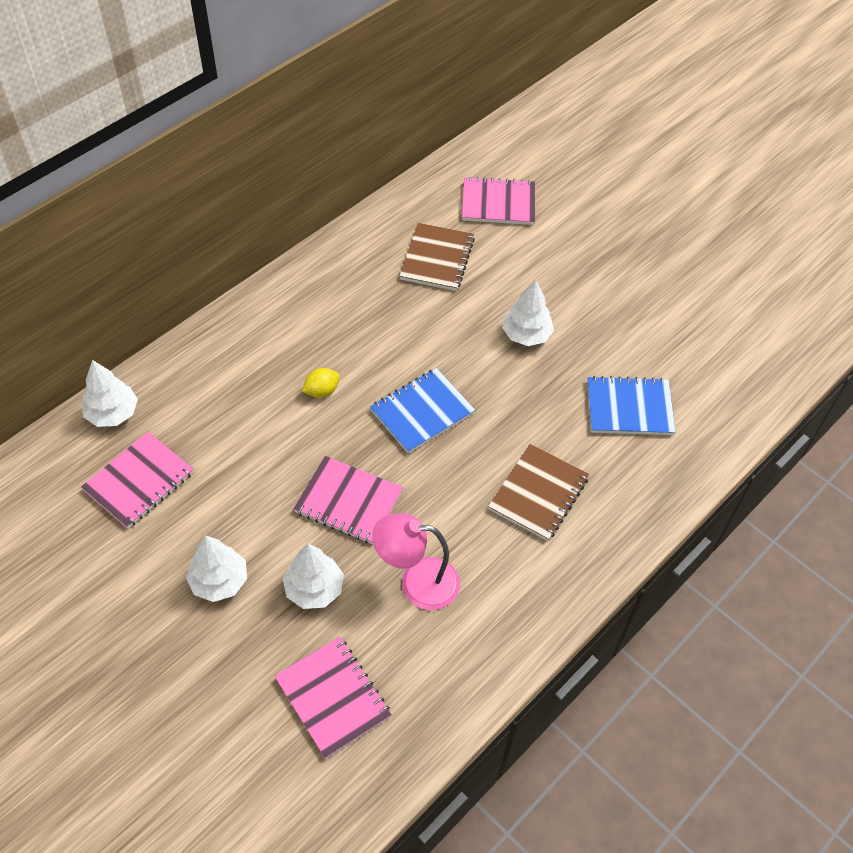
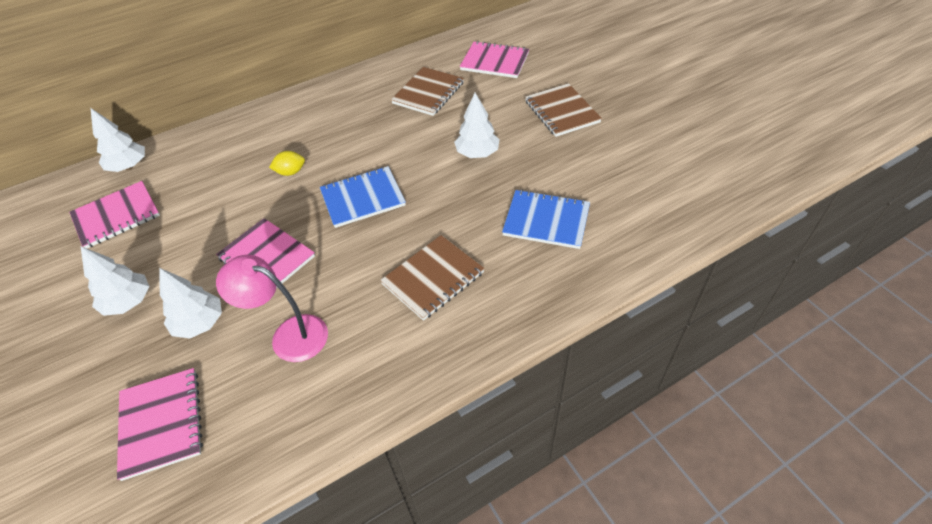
camera: 20 degrees right, 5 degrees down
none -> brown notebook [525,83,602,137]

